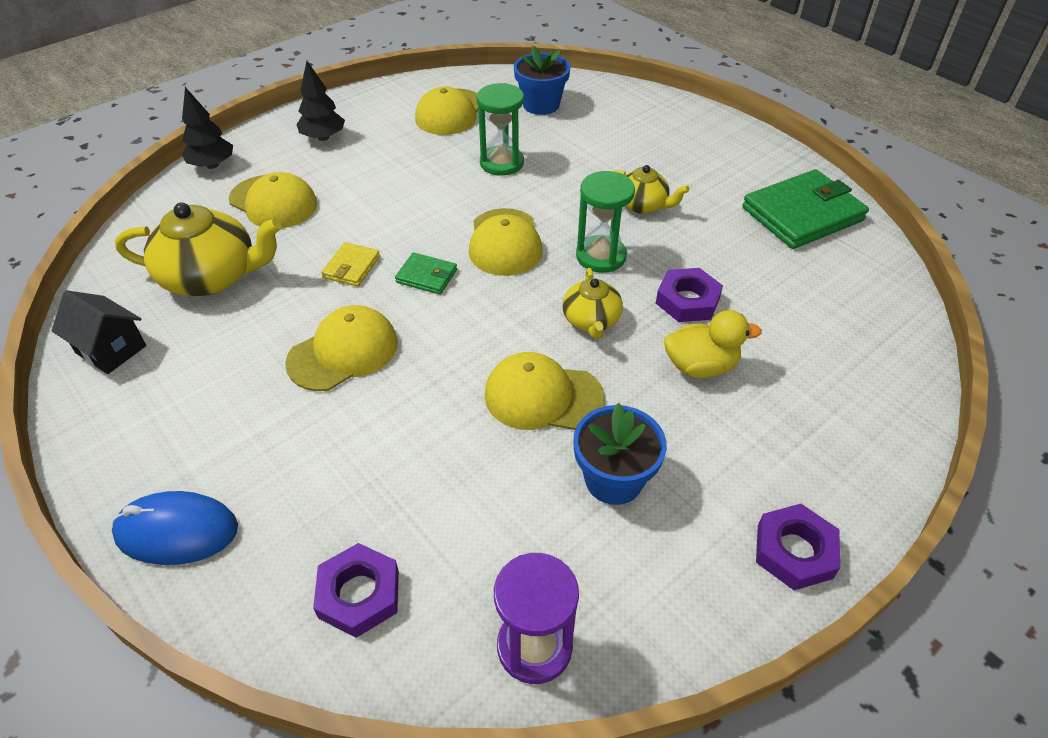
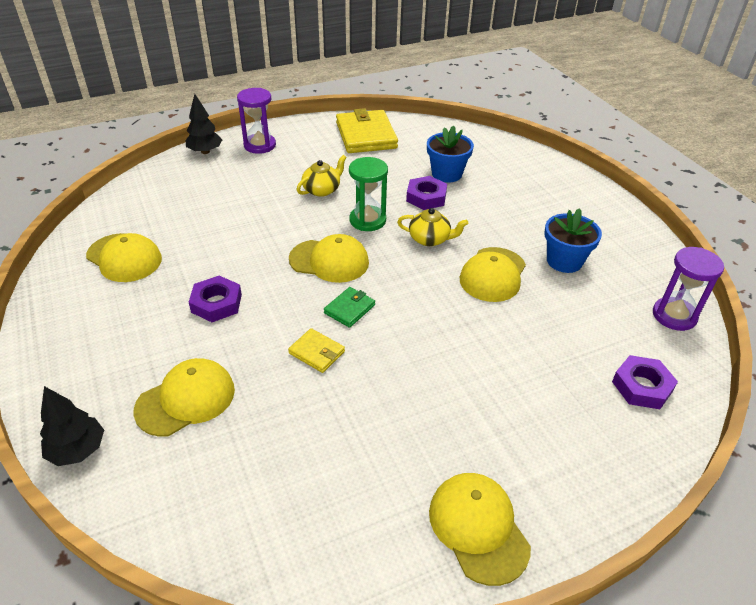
camera: 75 degrees left, 5 degrees down
black house [52,290,146,374] -> none
blue mouse [112,491,238,565] -> none
yellow teapot [115,202,282,296] -> none
yellow cap [285,305,398,391] -> yellow cap moved to [429,473,531,586]
black tree [296,61,345,141] -> black tree moved to [186,94,222,154]
green hourglass [477,83,524,176] -> none
blue flower pot [514,46,570,115] -> blue flower pot moved to [427,125,474,183]
yellow duck [664,310,762,378] -> none
green wallet [742,169,869,249] -> yellow wallet [336,108,398,153]
purple nut [756,504,840,590] -> purple nut moved to [189,276,242,322]
none -> purple hourglass [237,88,276,154]

